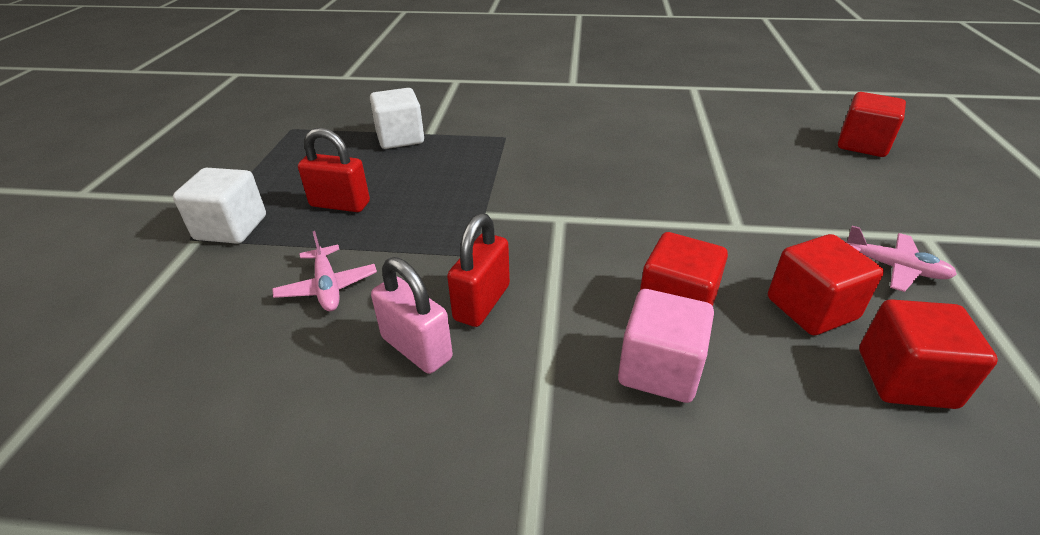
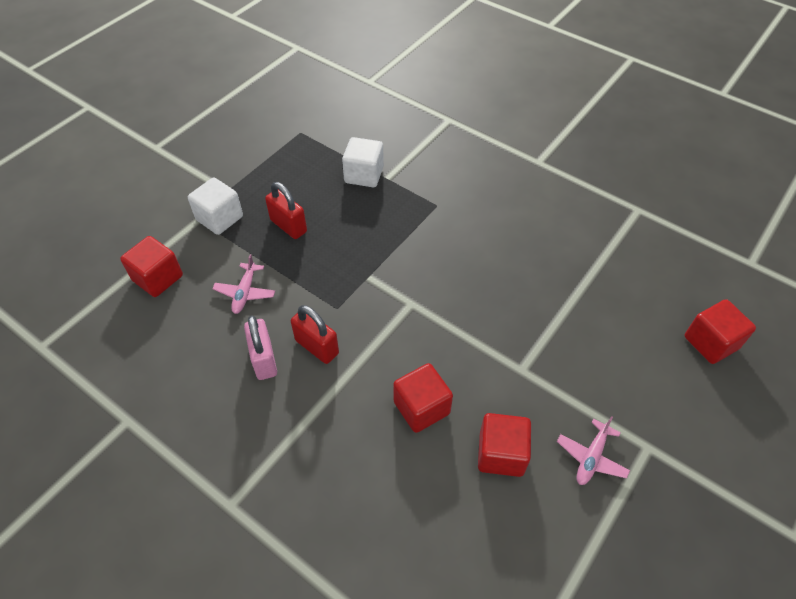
camera: 30 degrees right, 15 degrees up
red padlock [447,213,510,327] -> red padlock turned 75 degrees clockwise [291,305,339,364]
pink cube [618,289,714,403] -> none
pink plane [845,226,957,292] -> pink plane turned 60 degrees clockwise [557,416,630,485]
red cube [859,299,998,409] -> red cube moved to [120,236,183,297]

